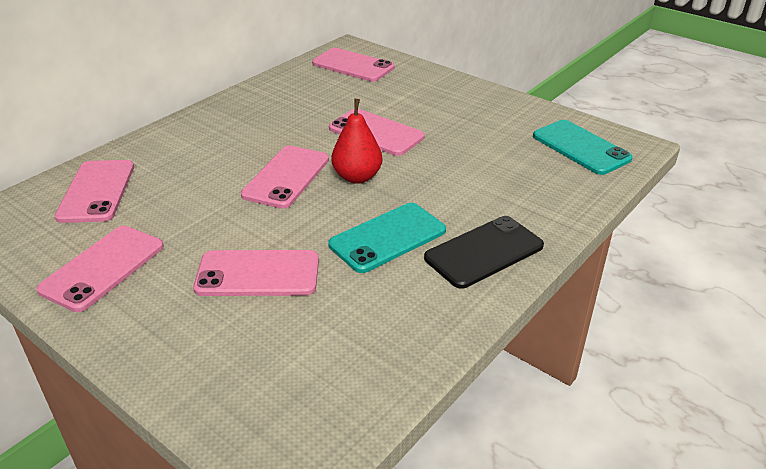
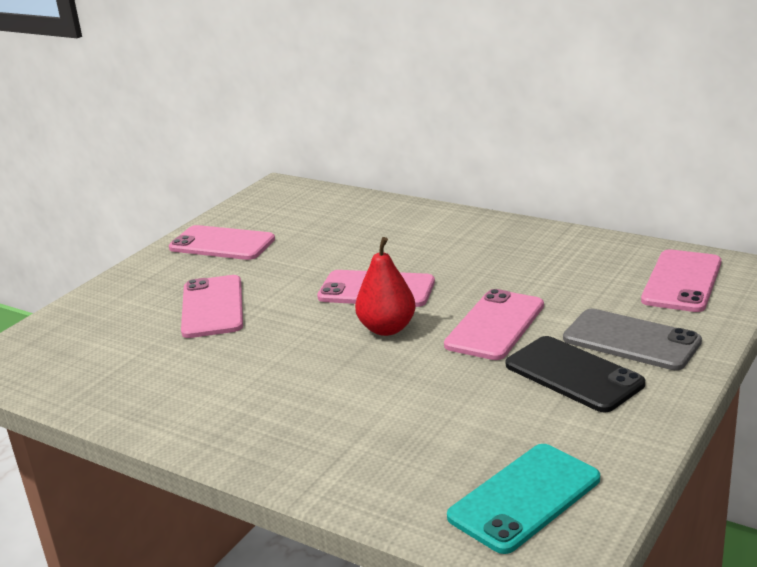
camera: 85 degrees right, 10 degrees down
pink phone [55,160,134,223] -> none
turquoise phone [328,203,446,273] -> none
black phone [424,216,544,289] -> black phone moved to [506,336,645,413]
none -> grey phone [563,309,702,370]

